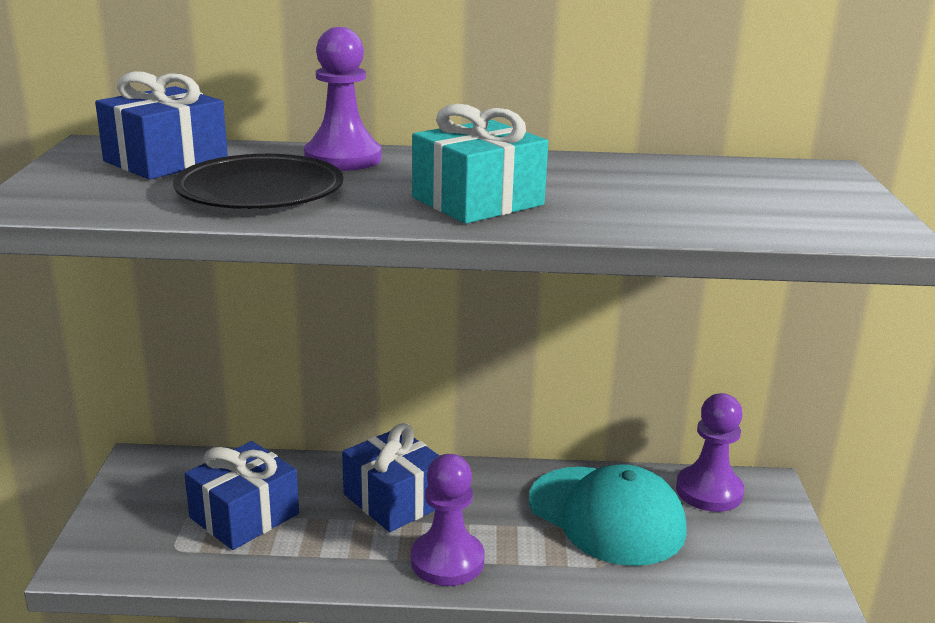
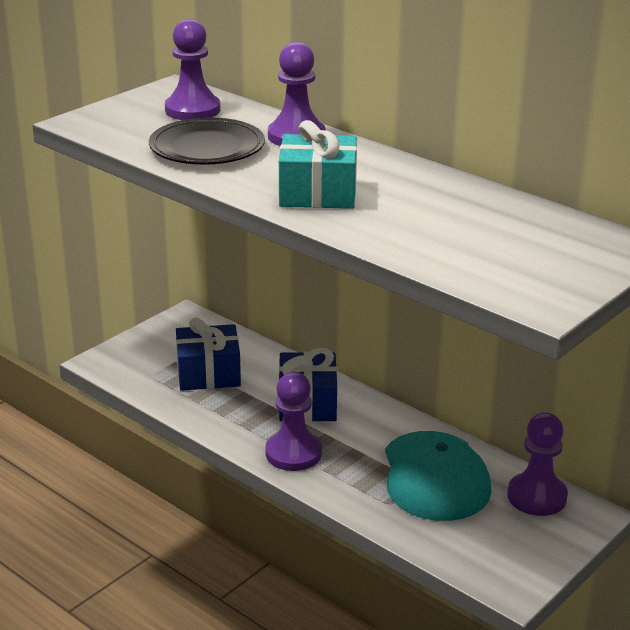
camera: 40 degrees right, 5 degrees up
blue gift [95,71,228,180] -> purple pawn [165,19,221,120]

